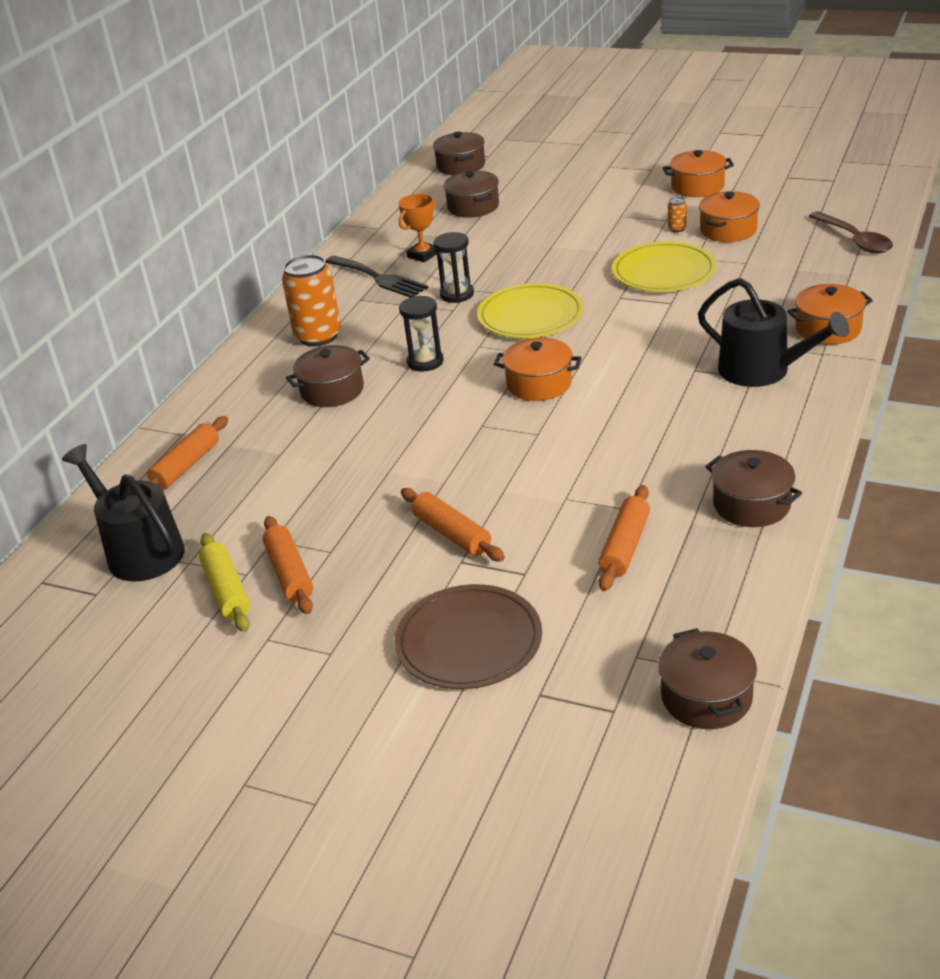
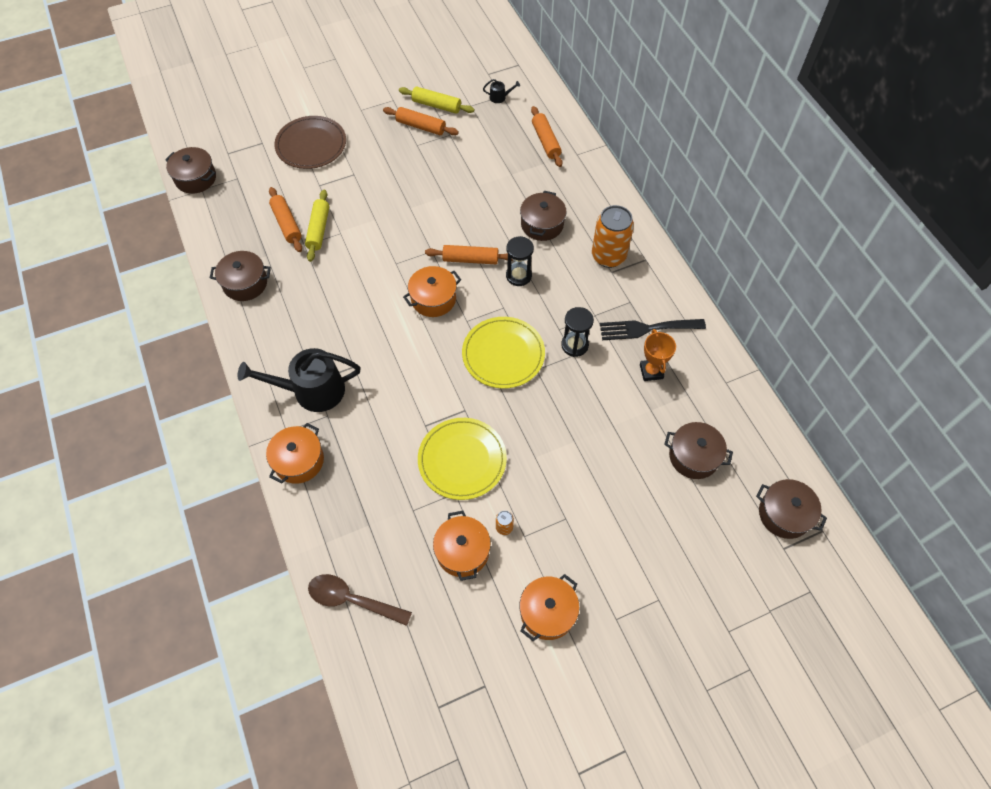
camera: 130 degrees right, 25 degrees up
black watering can [62,444,185,582] -> black watering can [483,79,520,103], size x0.40
orange rolling pin [401,488,505,561] -> orange rolling pin moved to [425,245,513,264]
none -> yellow rolling pin [305,189,329,262]

